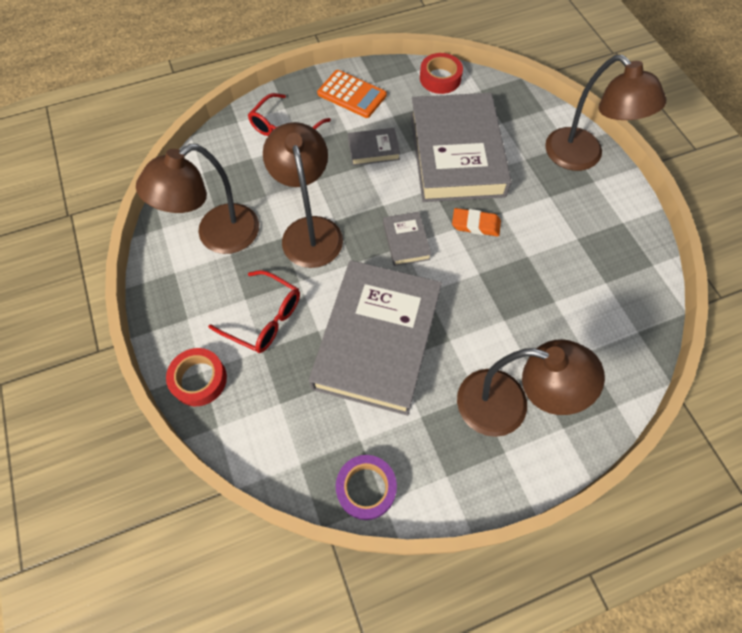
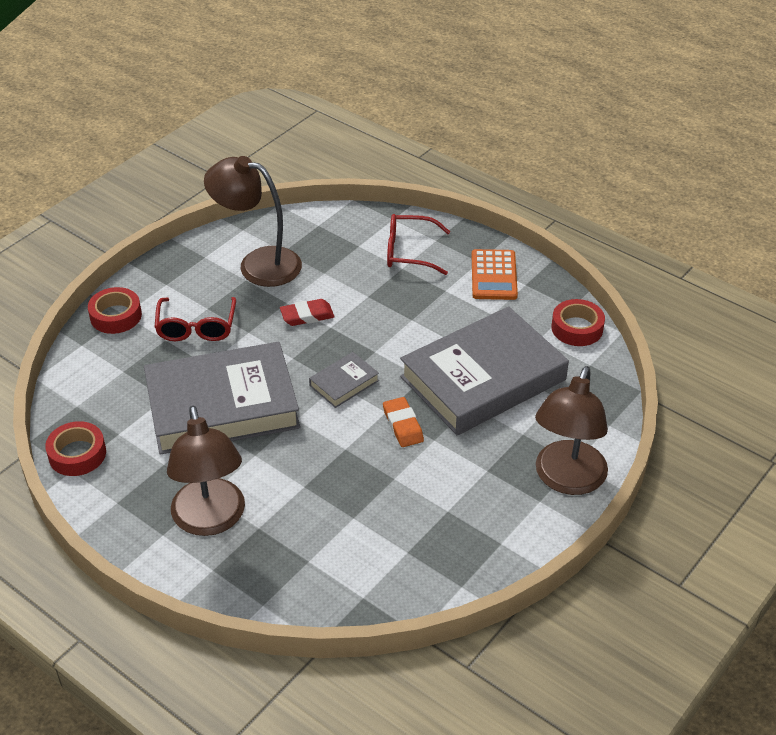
camera: 60 degrees right, 20 degrees down
brown lamp [263,122,343,268] -> red eraser [280,299,335,326]
purple tape [336,455,397,520] -> red tape [45,421,106,476]
grey book [348,128,400,166] -> none

